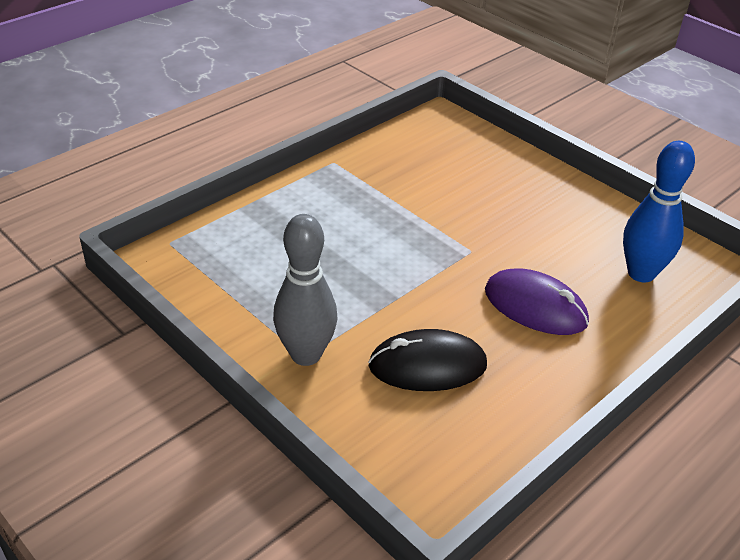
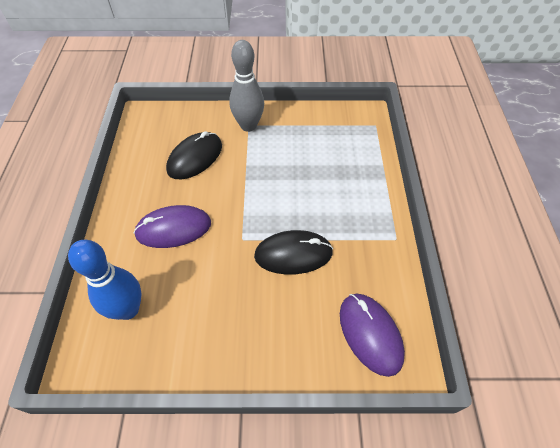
camera: 135 degrees right, 15 degrees up
none -> black mouse [254,230,333,275]
none -> purple mouse [340,294,405,377]

